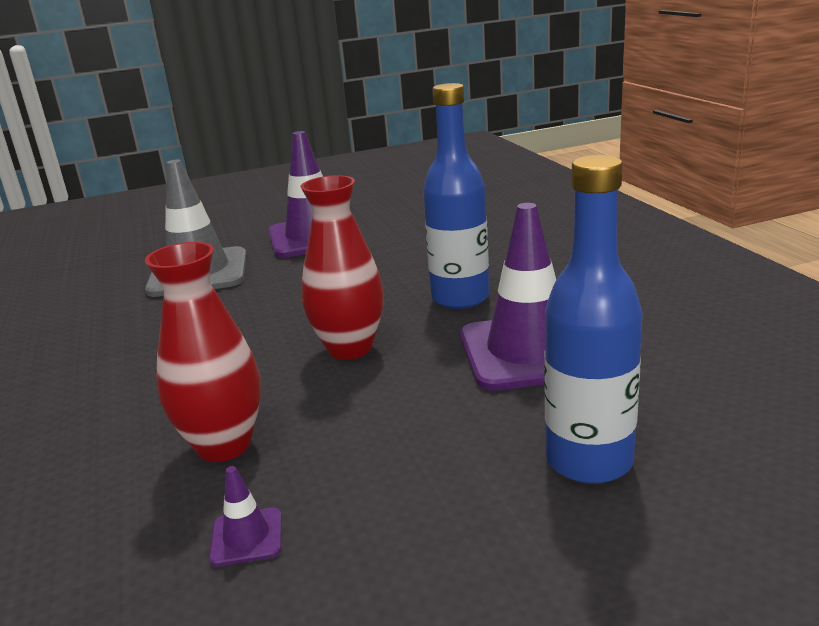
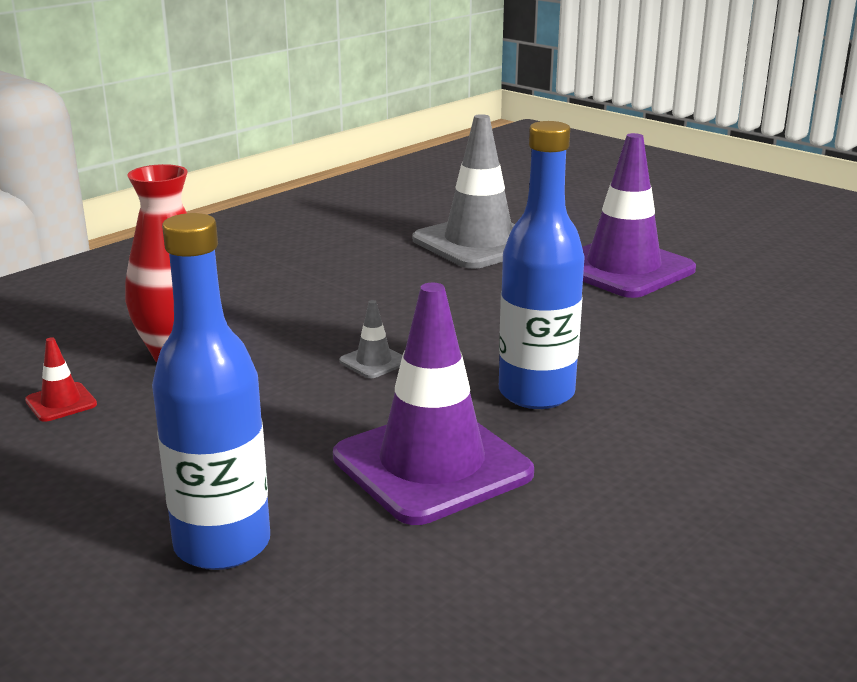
camera: 60 degrees right, 0 degrees up
purple traffic cone [209,466,282,567] -> red traffic cone [25,337,97,422]
red vase [301,175,384,360] -> grey traffic cone [339,300,403,378]

